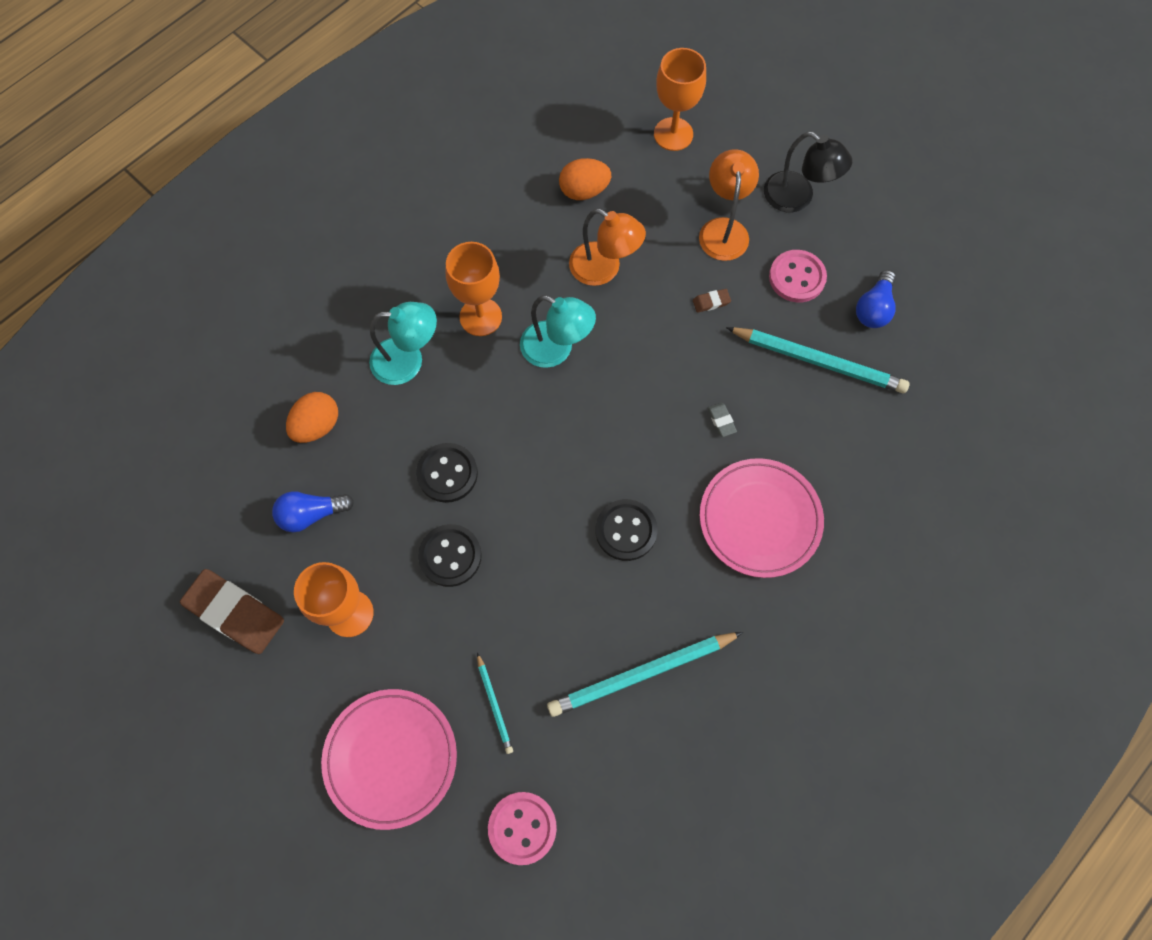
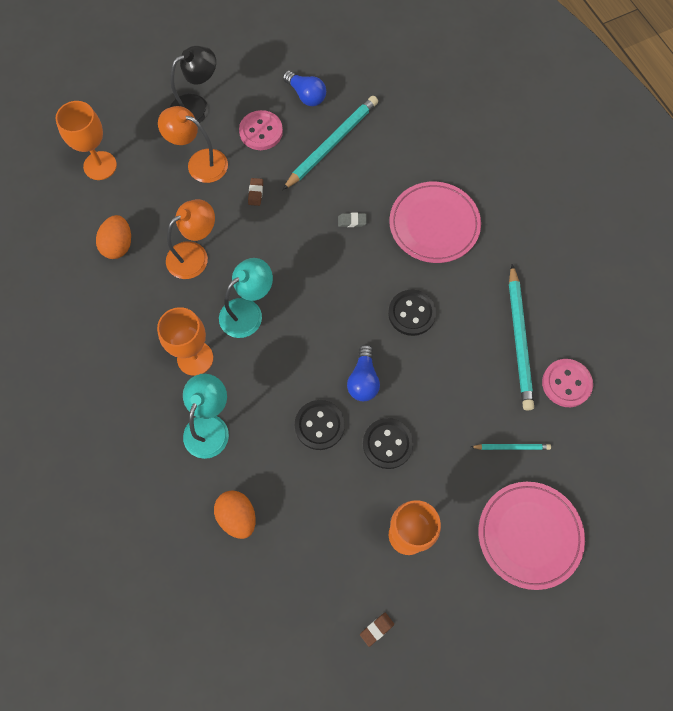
camera: 70 degrees left, 0 degrees up
brown eraser [180,569,284,654] -> brown eraser [360,613,394,647], size x0.42
blue light bulb [272,491,354,532] -> blue light bulb moved to [347,344,380,401]
pink button [488,792,557,865] -> pink button moved to [542,359,593,407]

